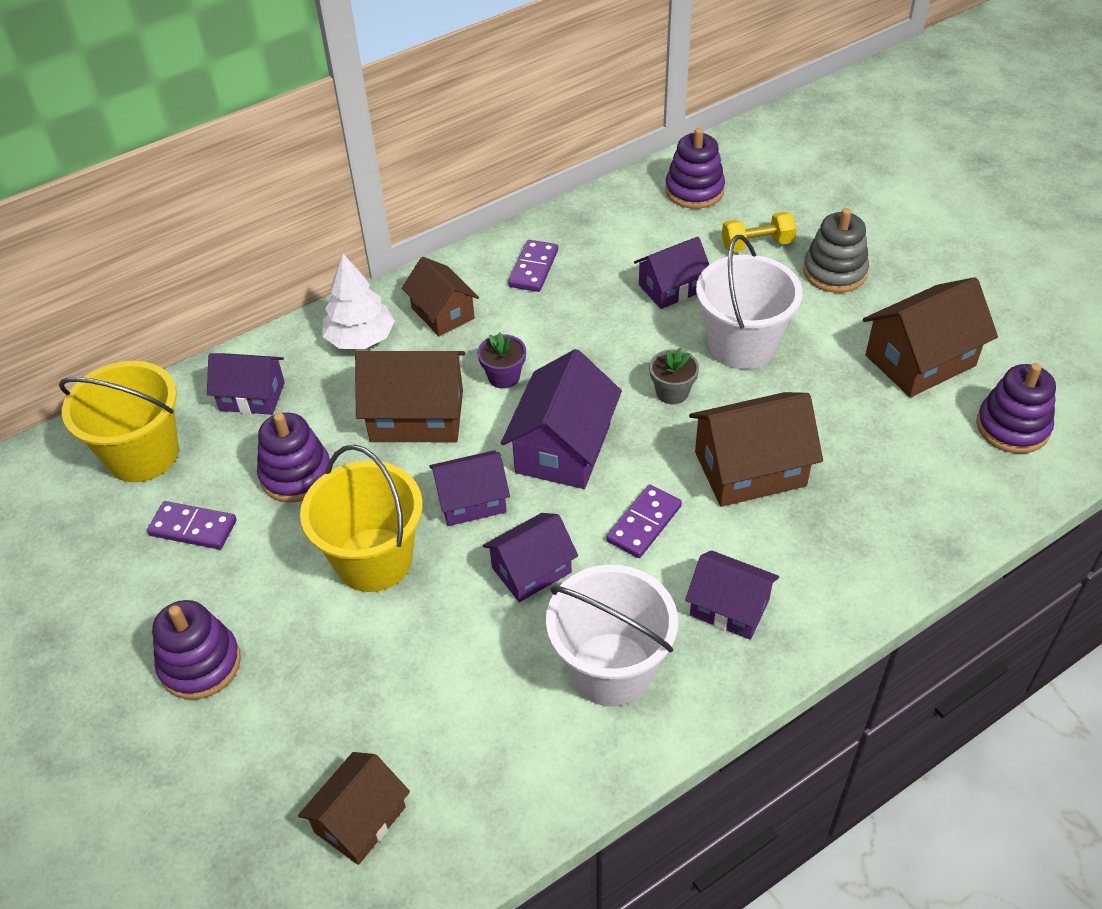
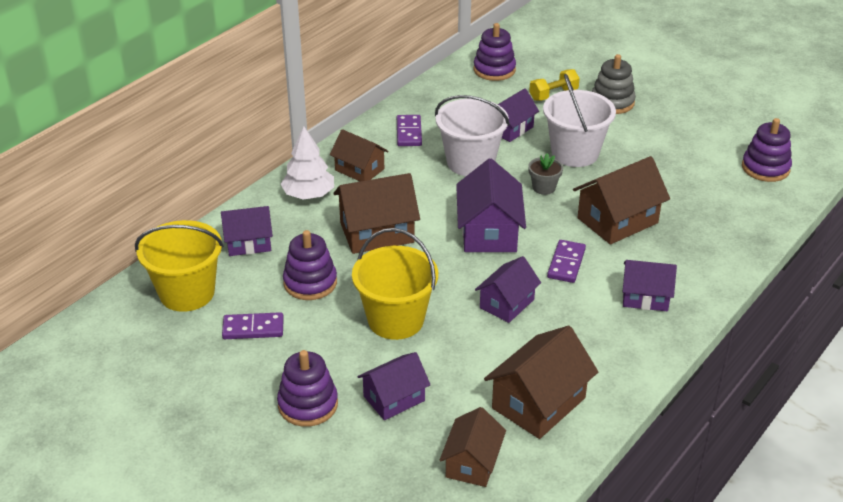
camera: 20 degrees left, 10 degrees down
purple house [429,450,510,526] -> purple house moved to [357,352,430,420]
purple flower pot [477,332,526,389] -> none
white bucket [546,565,678,706] -> white bucket moved to [435,95,510,176]
brown house [863,277,998,397] -> brown house moved to [484,325,598,439]

